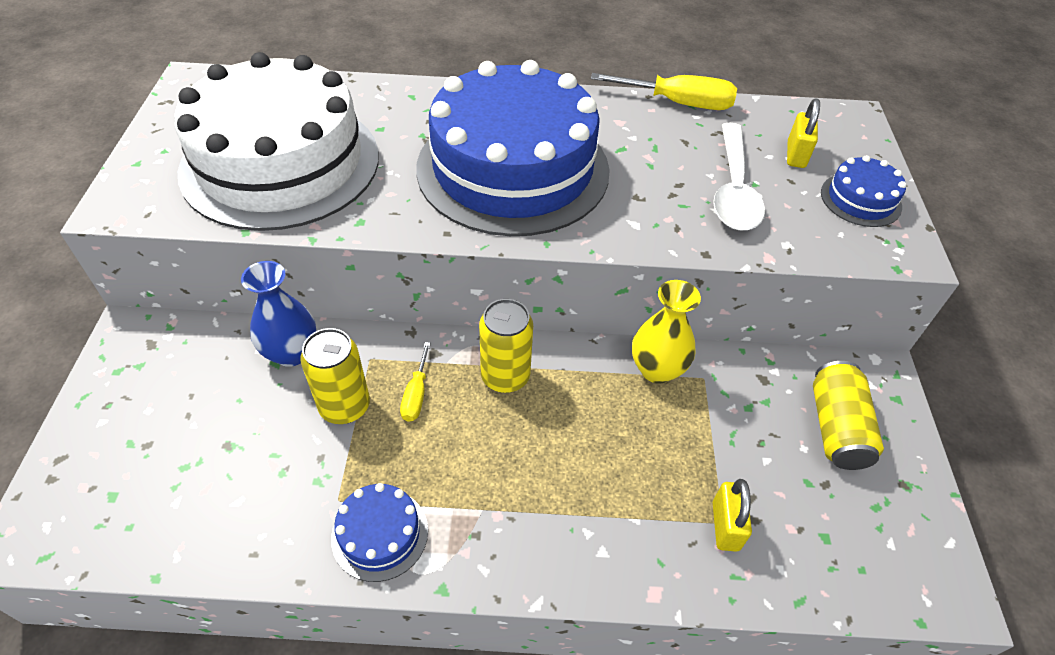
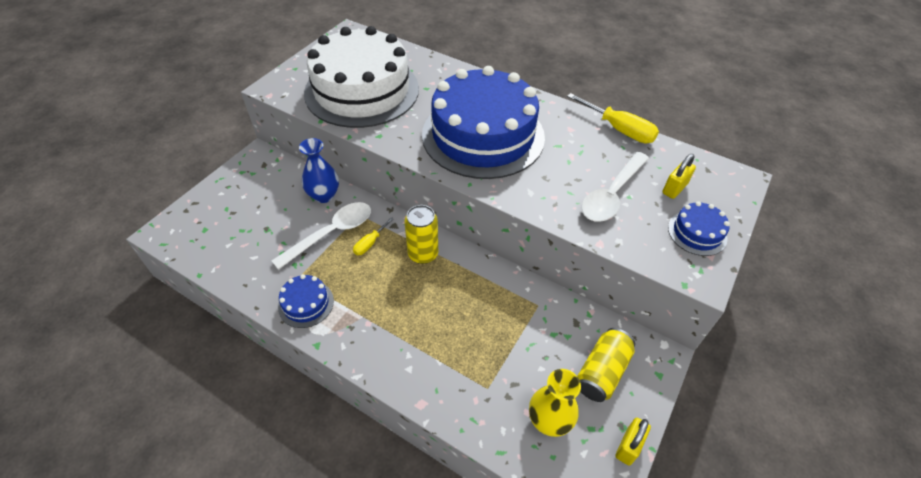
camera: 30 degrees right, 0 degrees up
yellow can [300,328,370,424] -> white spoon [272,202,371,270]
yellow vase [632,280,701,384] -> yellow vase moved to [529,369,581,437]
yellow padlock [713,479,752,552] -> yellow padlock moved to [616,418,651,465]

